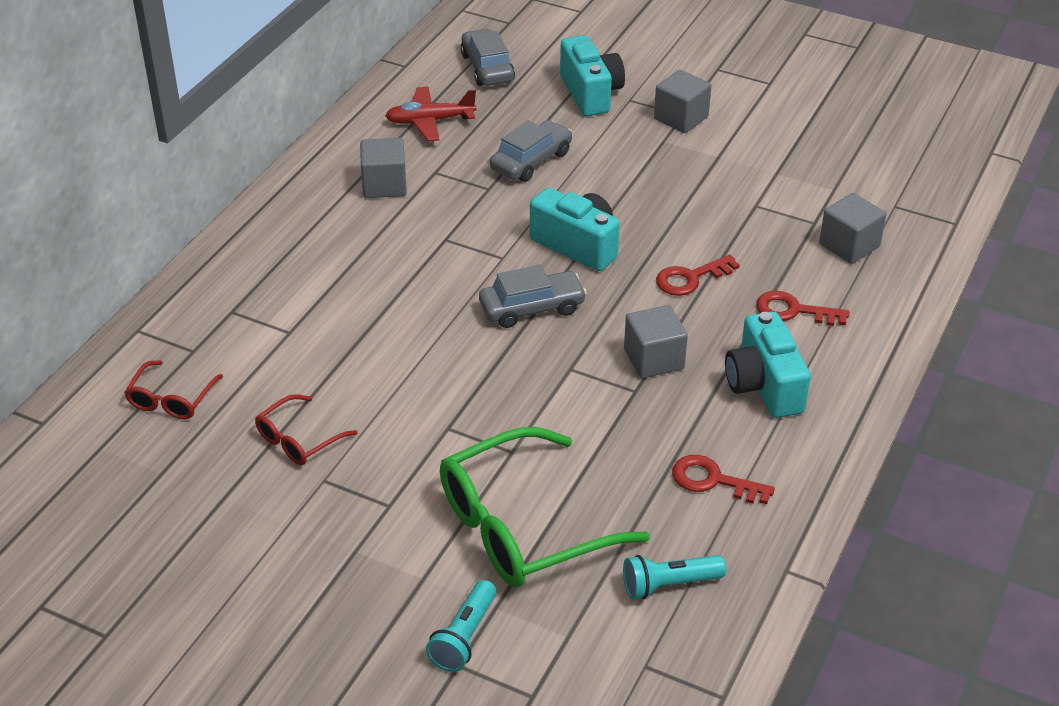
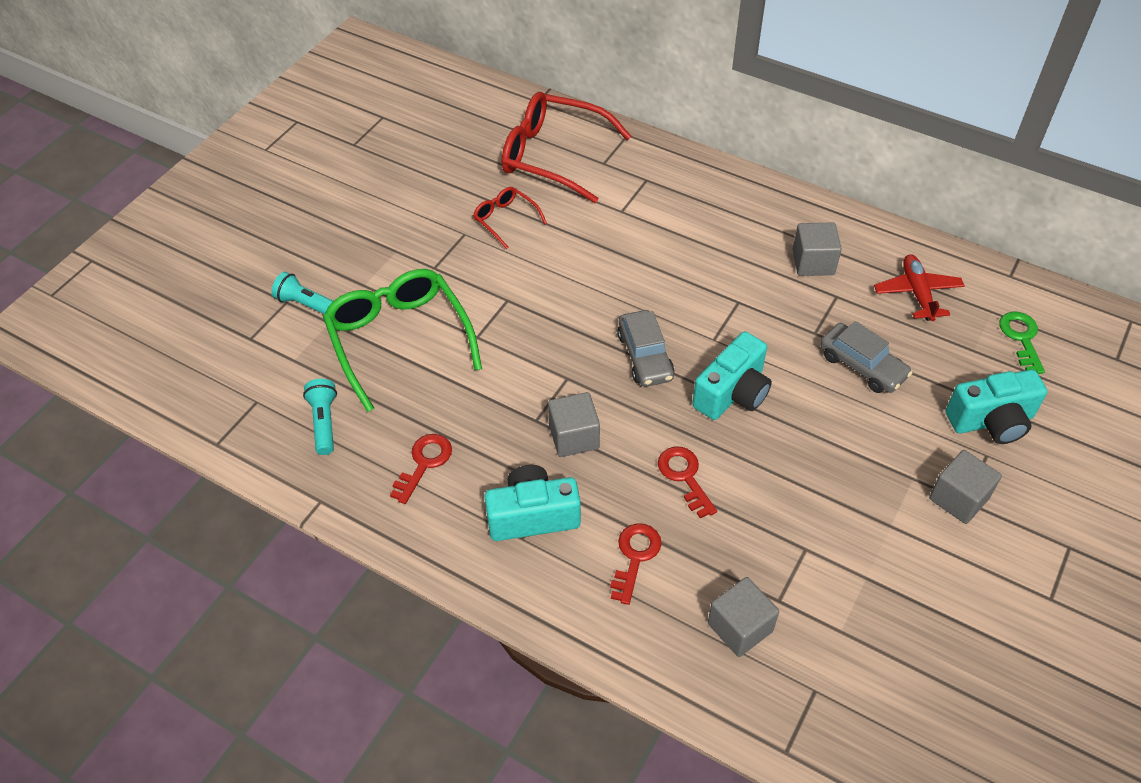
camera: 95 degrees right, 10 degrees up
red glasses [124,360,223,419] -> red glasses [502,92,631,203], size x2.05
grey car [461,29,515,86] -> green key [999,312,1045,374]

